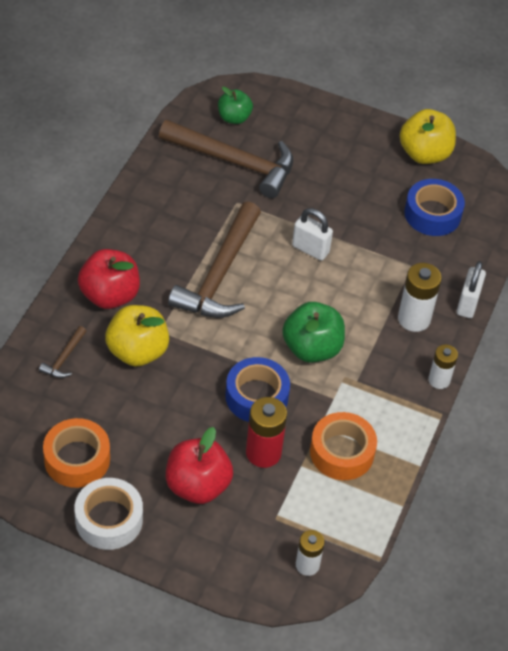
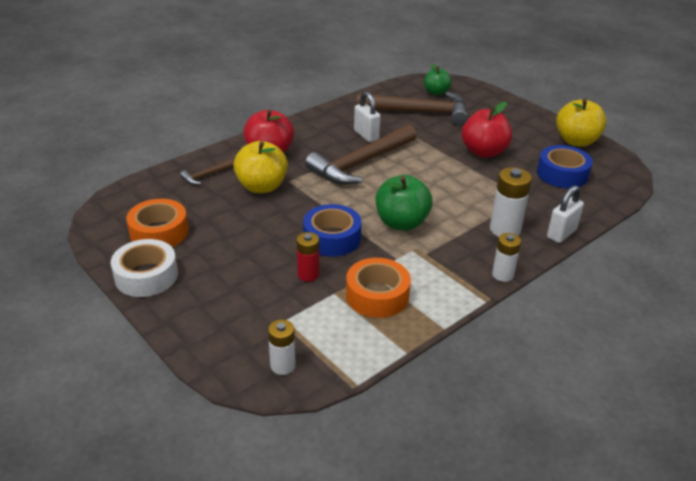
camera: 30 degrees right, 15 degrees down
brown hammer [159,120,293,198] -> brown hammer turned 45 degrees counterclockwise [356,92,468,126]
red apple [166,427,233,504] -> red apple moved to [462,102,512,158]
red battery [246,397,287,468] -> red battery [296,232,319,282], size x0.65
white padlock [292,208,333,261] -> white padlock moved to [354,92,381,142]

